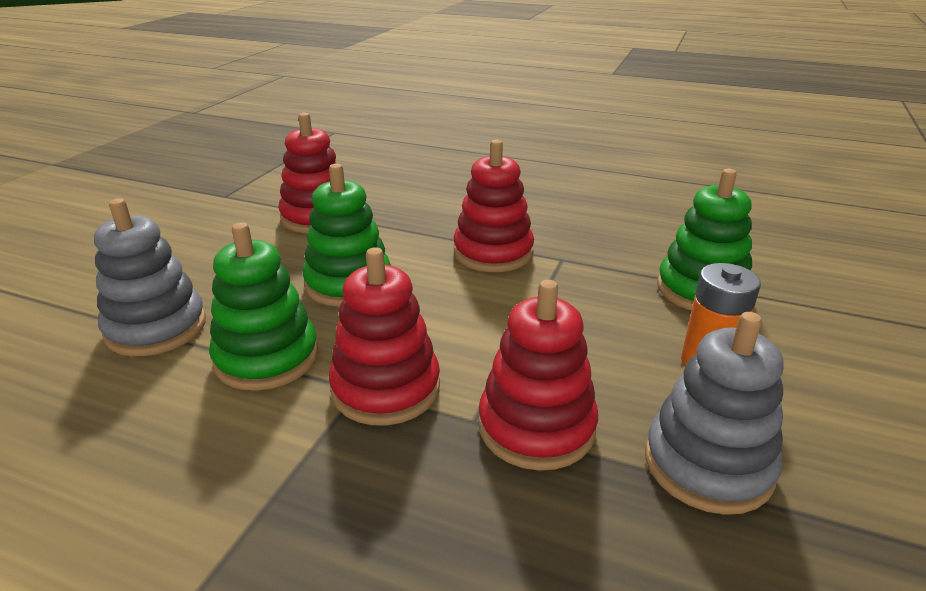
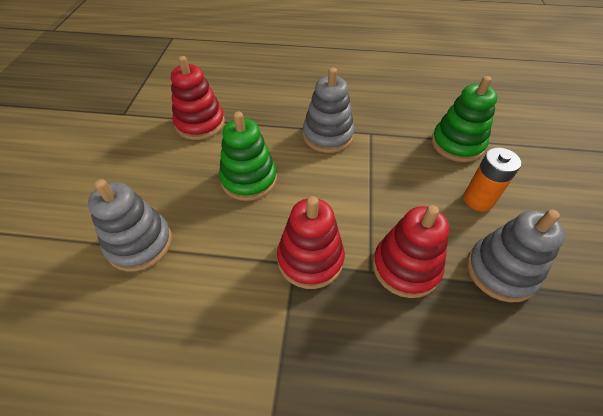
camera: 15 degrees left, 20 degrees up
green stacking toy [209,223,318,391] -> none
red stacking toy [453,140,534,272] -> grey stacking toy [303,68,355,153]

